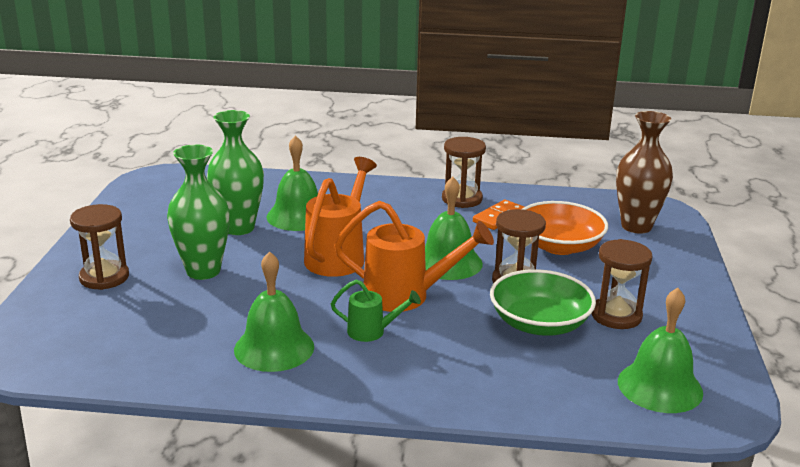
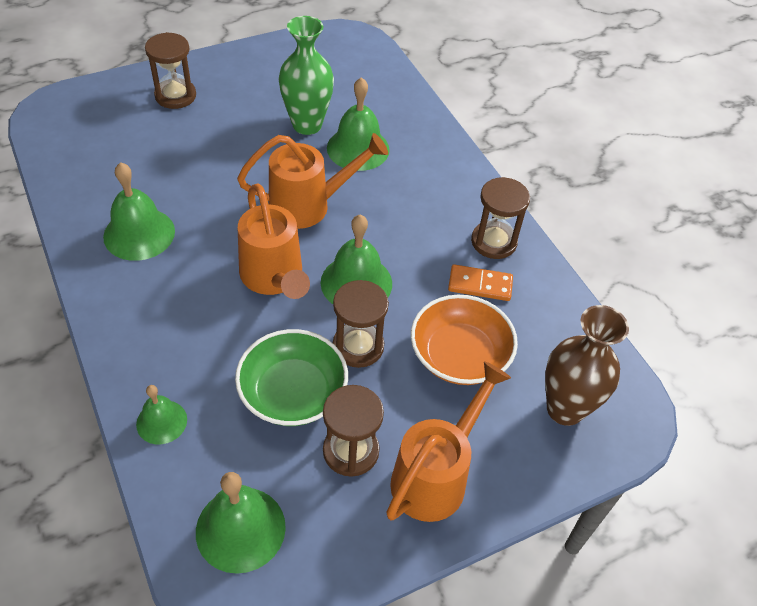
camera: 55 degrees right, 25 degrees up
green vase [167,144,230,280] -> none
green watering can [331,280,421,342] -> none
none -> green bell [136,385,187,444]
none -> orange watering can [386,361,511,522]

